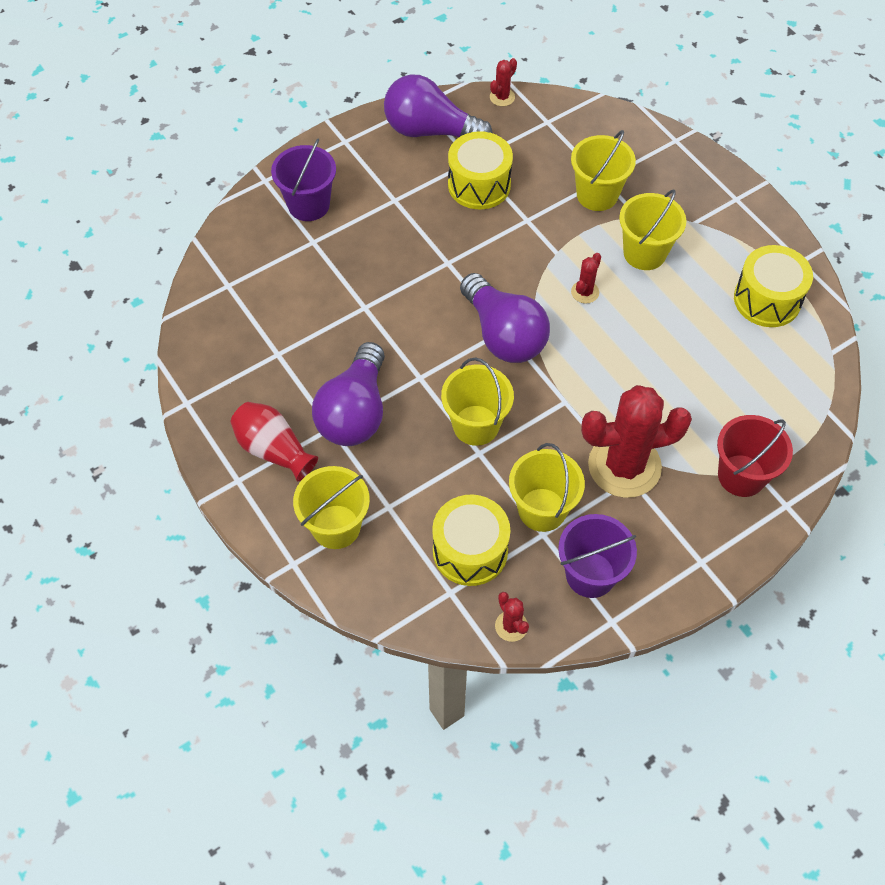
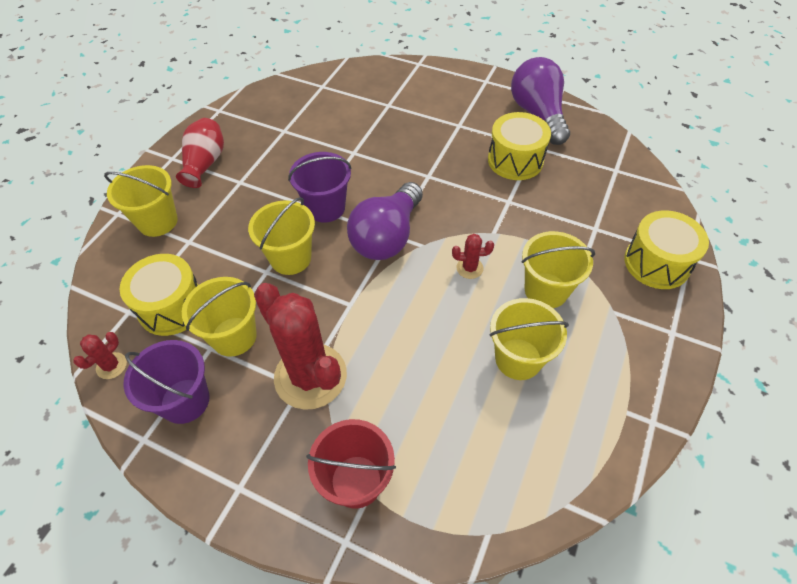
camera: 60 degrees right, 5 degrees down
purple bucket [271,139,336,221] -> purple bucket moved to [288,152,352,223]
purple light bulb [312,342,385,446] -> none
red cactus [490,58,517,106] -> none
yellow bucket [571,130,636,211] -> yellow bucket moved to [489,298,569,380]
yellow drum [734,245,813,327] -> yellow drum moved to [624,210,709,289]

